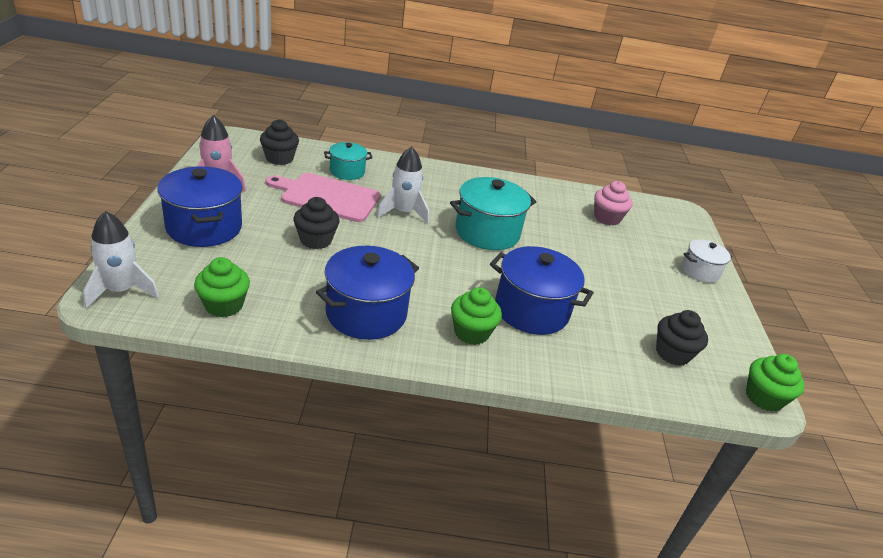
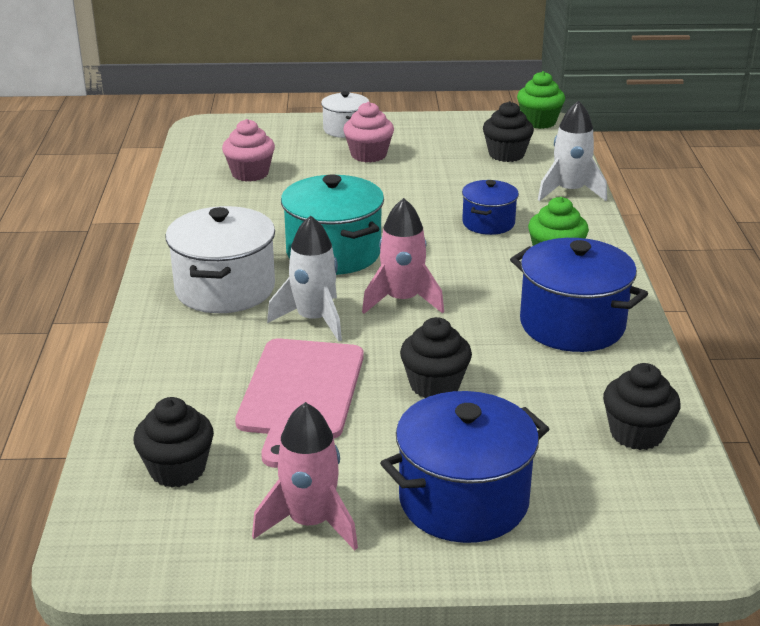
camera: 90 degrees left, 5 degrees down
white rocket [83,211,159,309] -> white rocket moved to [538,101,607,201]
green cupcake [194,257,250,317] -> black cupcake [603,363,681,450]
turquoise pot [324,142,372,180] -> none
blue pot [490,246,594,335] -> blue pot [462,180,519,235], size x0.58
none -> white pot [165,206,275,313]
none -> pink cupcake [343,102,394,162]
none -> pink rocket [362,198,444,314]

